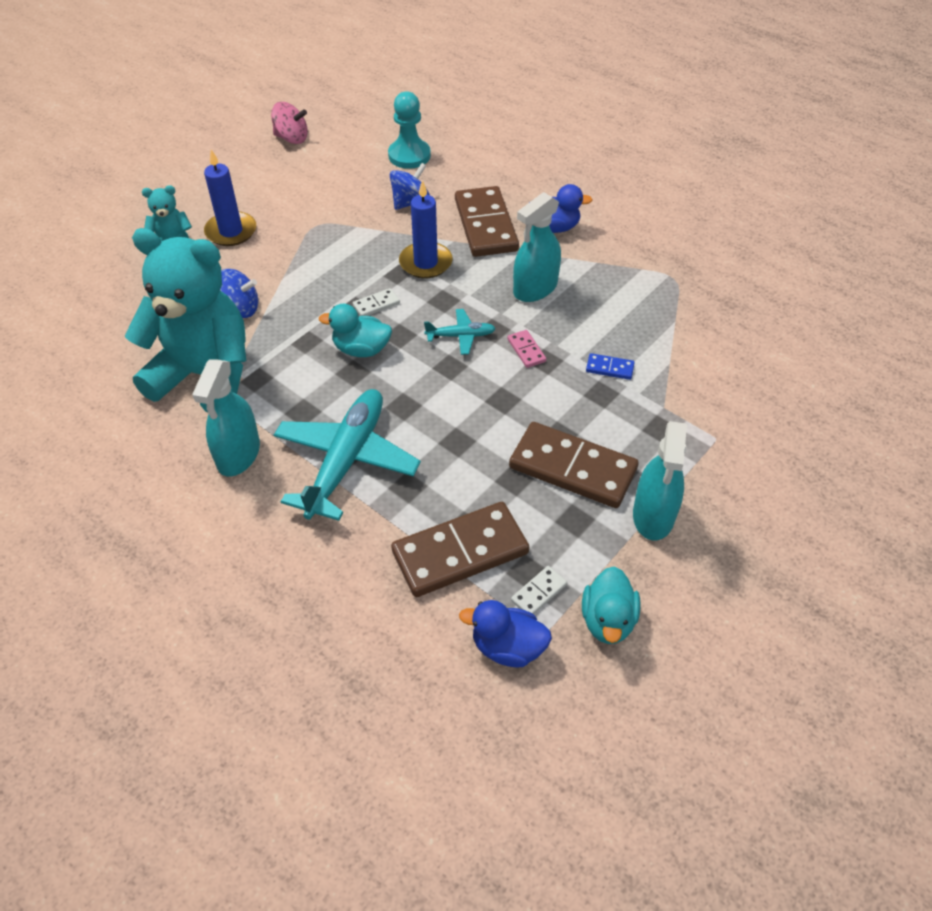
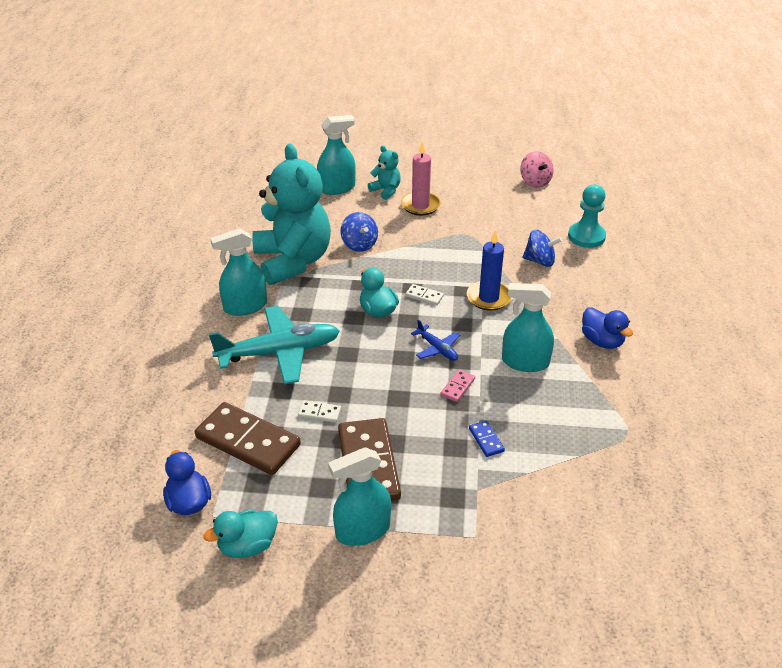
camera: 55 degrees right, 10 degrees down
blue candle [204,149,256,246] -> pink candle [401,141,441,216]
turquoise plane [424,309,496,355] -> blue plane [411,319,460,361]
brown domino [455,186,519,257] -> none
white domino [511,566,567,614] -> white domino moved to [298,400,341,423]
none -> turquoise spray bottle [317,115,356,195]

